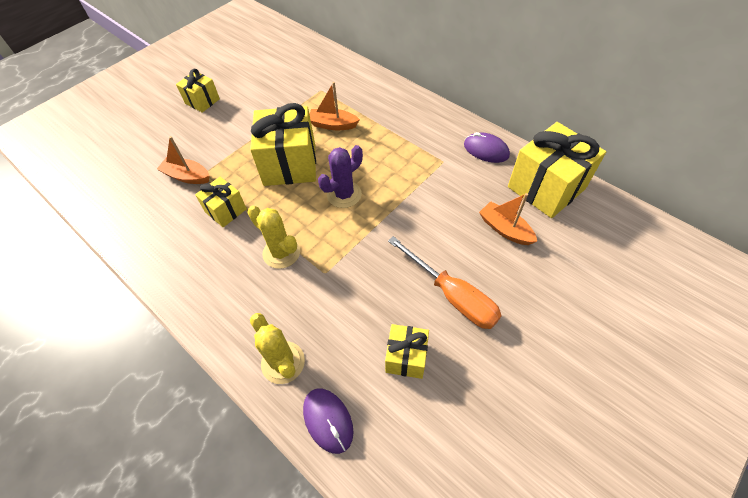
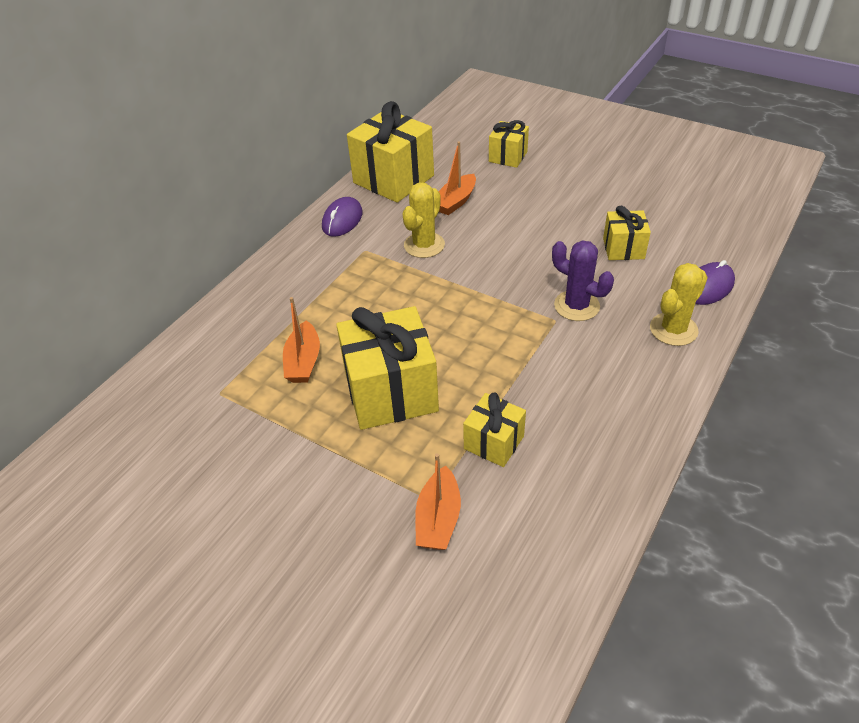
camera: 100 degrees left, 10 degrees down
yellow gift [176,69,220,113] -> yellow gift moved to [489,120,529,168]
yellow cactus [247,205,300,269] -> yellow cactus moved to [402,183,445,258]
purple cactus [318,145,363,208] -> purple cactus moved to [552,240,614,321]
orange screwdriver [388,236,502,329] -> none

